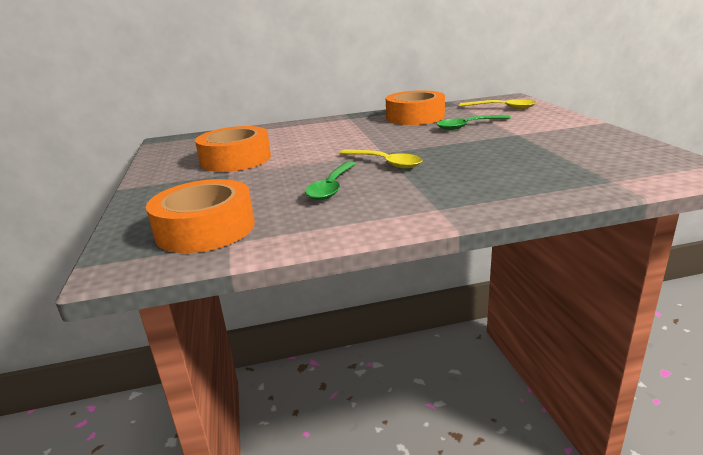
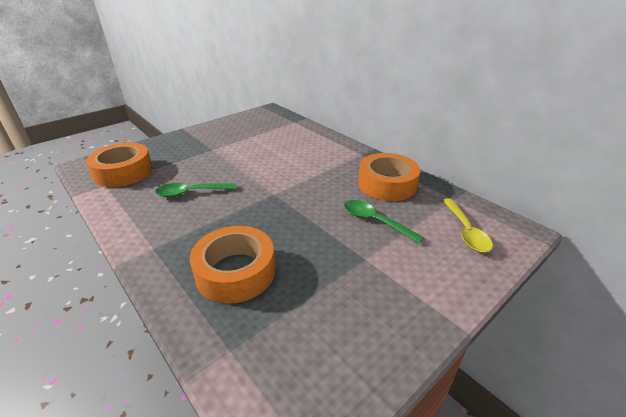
camera: 60 degrees right, 10 degrees up
orange tape [195,126,271,172] -> orange tape moved to [190,226,275,304]
yellow spoon [339,149,422,168] -> none

